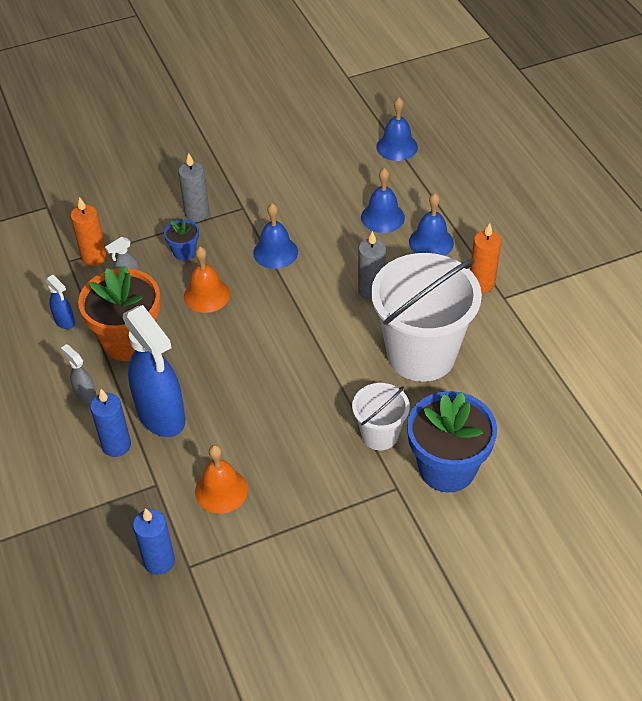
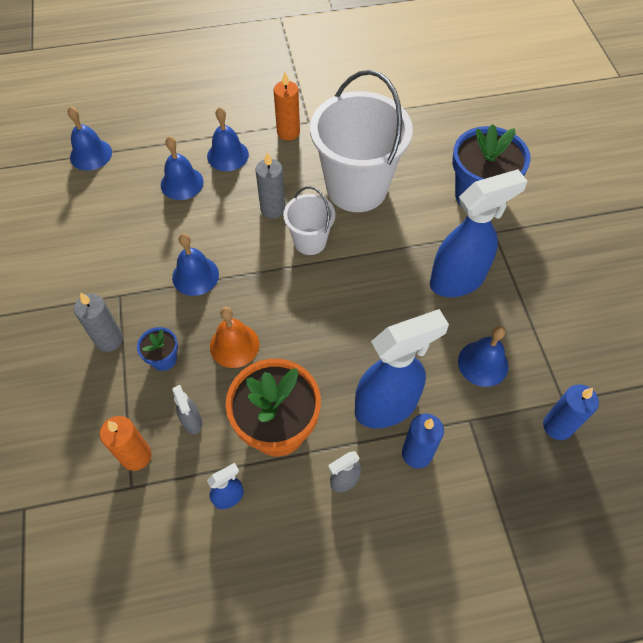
camera: 80 degrees left, 10 degrees up
orange bell [195,445,248,514] -> blue bell [458,326,508,387]
white bucket [352,383,410,450] -> white bucket moved to [283,186,335,255]
none -> blue spray bottle [430,169,527,297]

